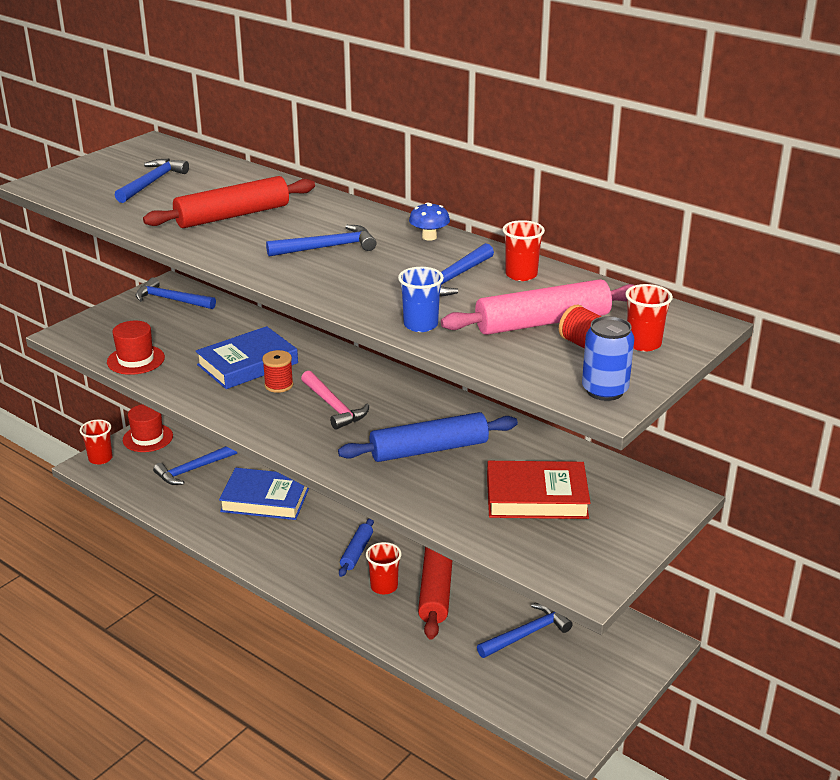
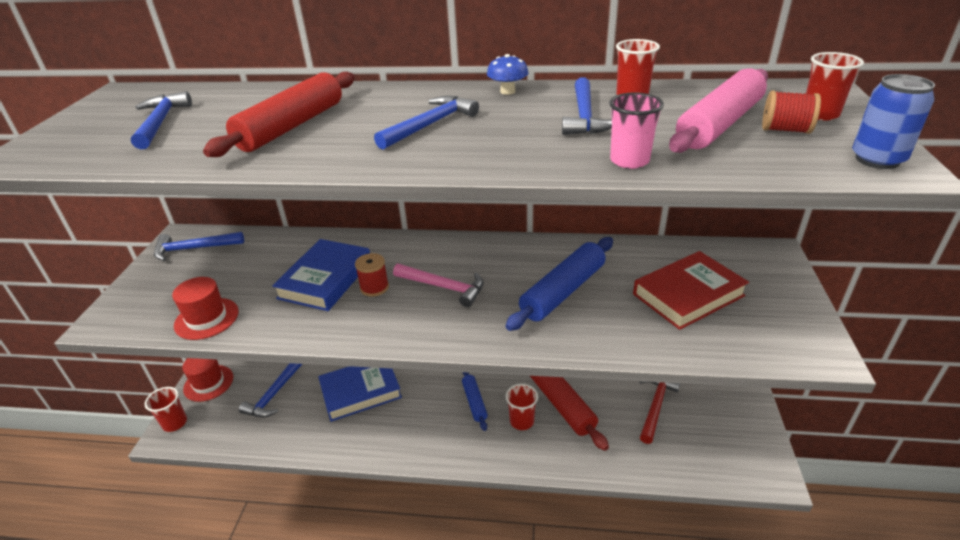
camera: 30 degrees left, 5 degrees up
blue cup [398,267,444,332] -> pink cup [609,92,664,169]
blue hammer [477,603,573,658] -> red hammer [640,381,680,444]

